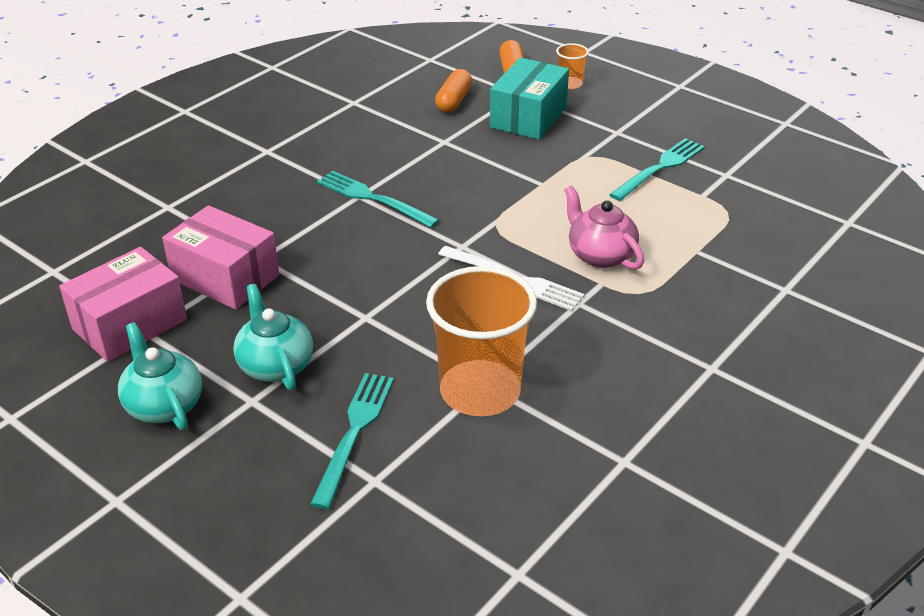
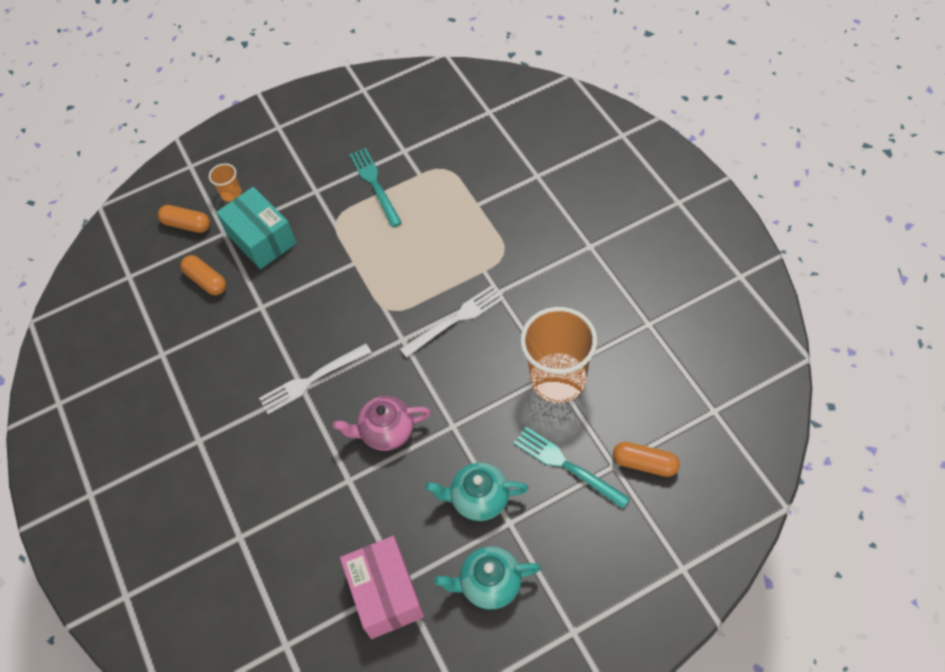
camera: 60 degrees left, 20 degrees up
pink box [162,205,279,310] -> none
turquoise fork [317,171,440,228] -> white fork [259,344,372,414]
pink teapot [564,185,644,270] -> pink teapot moved to [333,396,431,451]
none -> orange capsule [613,442,680,477]

